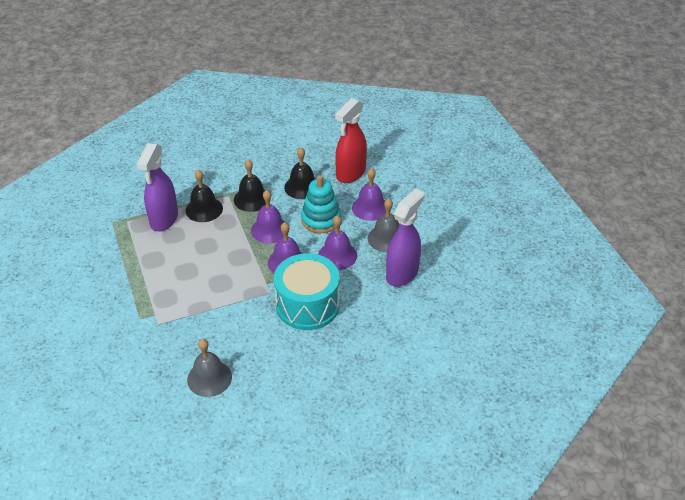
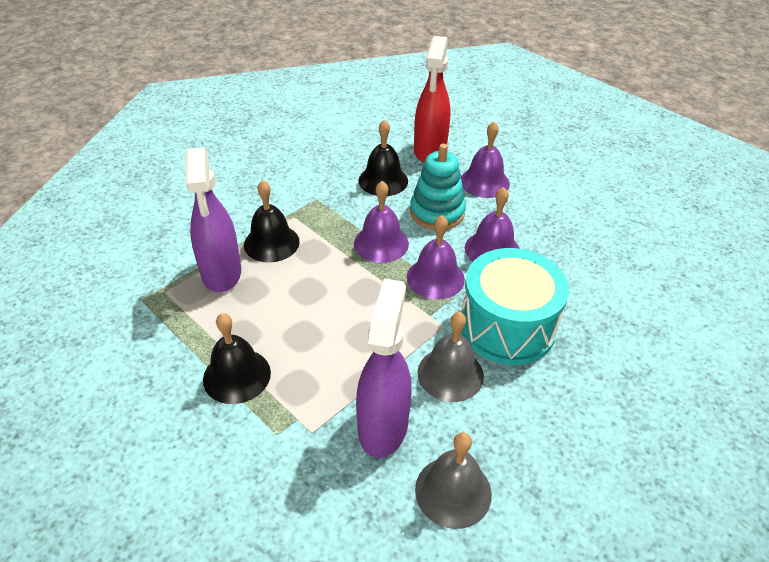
camera: 25 degrees left, 0 degrees up
black bell [234,159,266,212] -> black bell moved to [203,313,271,404]
grey bell [368,199,399,253] -> grey bell moved to [418,312,484,402]
purple spray bottle [386,188,425,287] -> purple spray bottle moved to [356,279,412,458]

